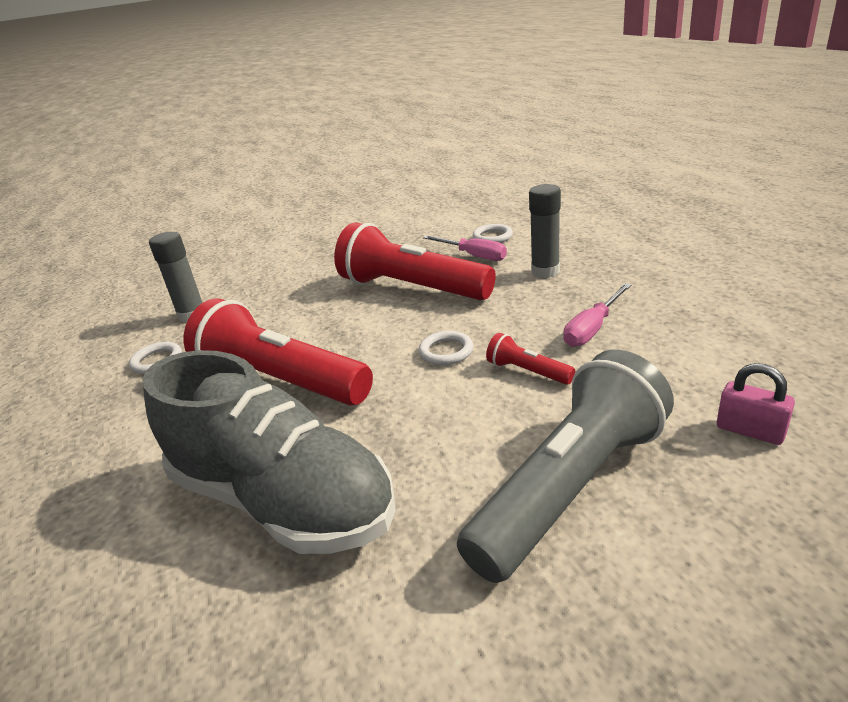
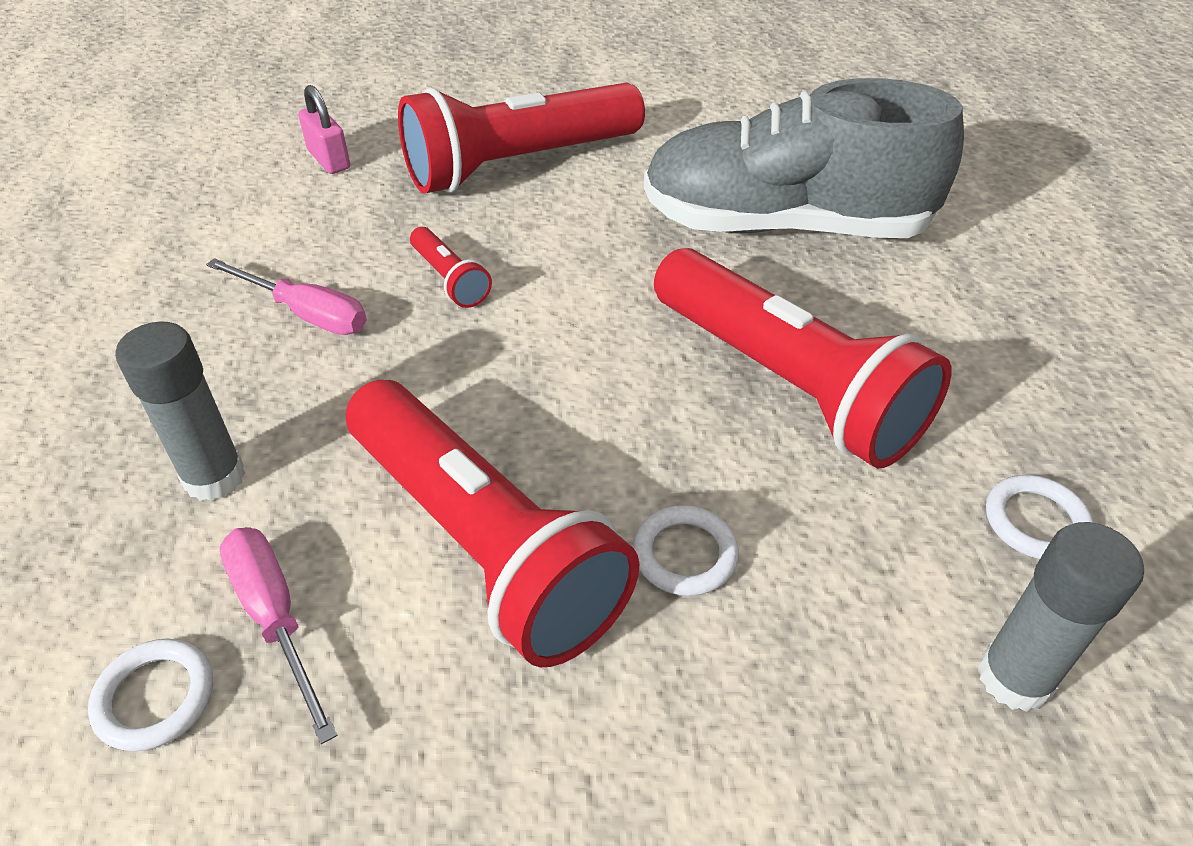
camera: 165 degrees left, 15 degrees up
grey shoe [142,350,396,554] -> grey shoe turned 45 degrees counterclockwise [644,78,964,238]
white ring [419,331,473,365] -> white ring moved to [633,505,739,596]
grey flashlight [457,350,674,583] -> red flashlight [398,83,645,194]
pink screwdriver [563,283,632,347] -> pink screwdriver turned 60 degrees clockwise [206,258,367,335]

